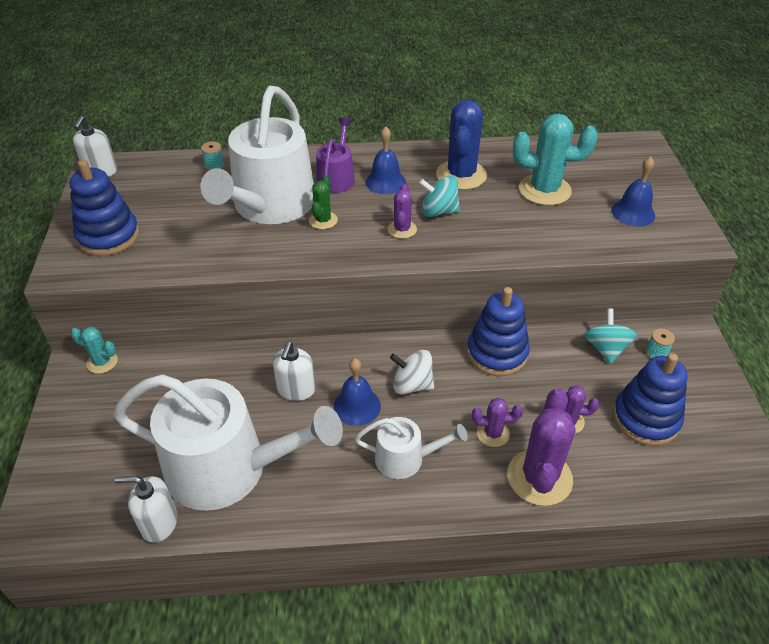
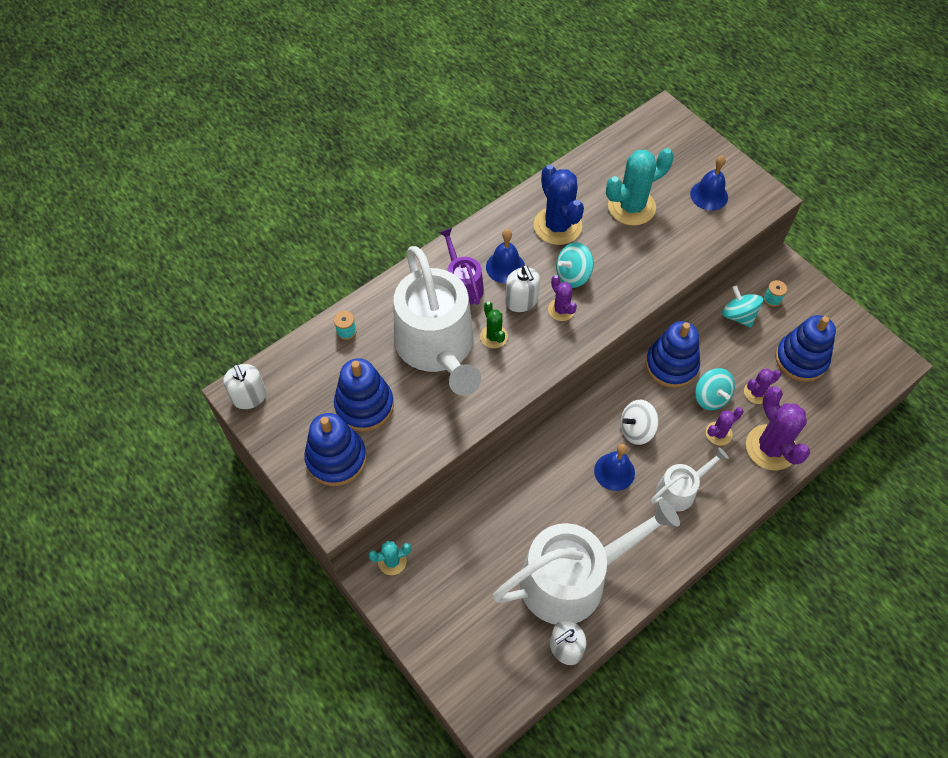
camera: 35 degrees left, 15 degrees up
white soap dispenser [273,342,315,401] -> white soap dispenser moved to [505,265,540,312]
none -> blue stacking toy [334,358,394,432]
none -> turquoise spinning top [695,368,735,410]

